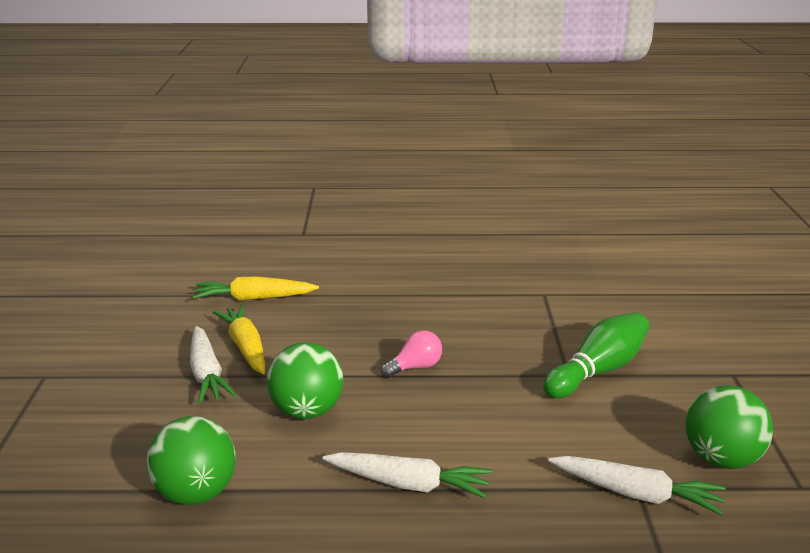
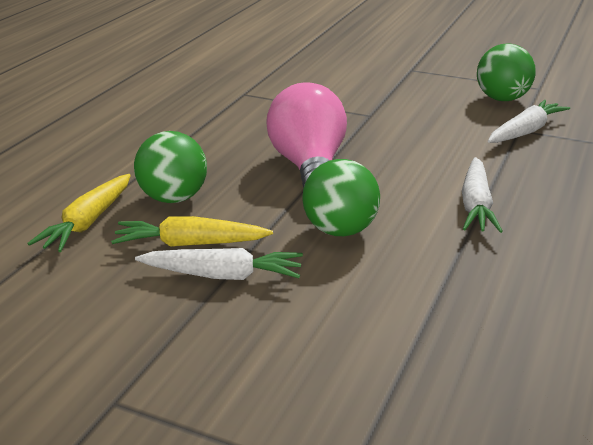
camera: 65 degrees left, 5 degrees up
green ball [146,416,236,505] -> green ball moved to [134,131,207,203]
white carrot [323,452,492,498] -> white carrot turned 150 degrees clockwise [462,157,503,233]
pink light bulb [381,330,442,378] -> pink light bulb [266,82,347,188], size x2.23
green bowling pin [543,312,649,399] -> none

